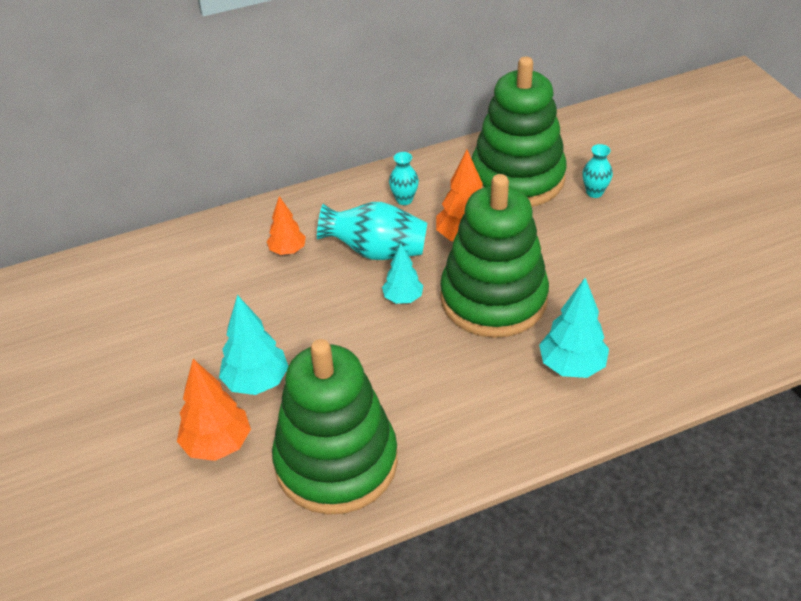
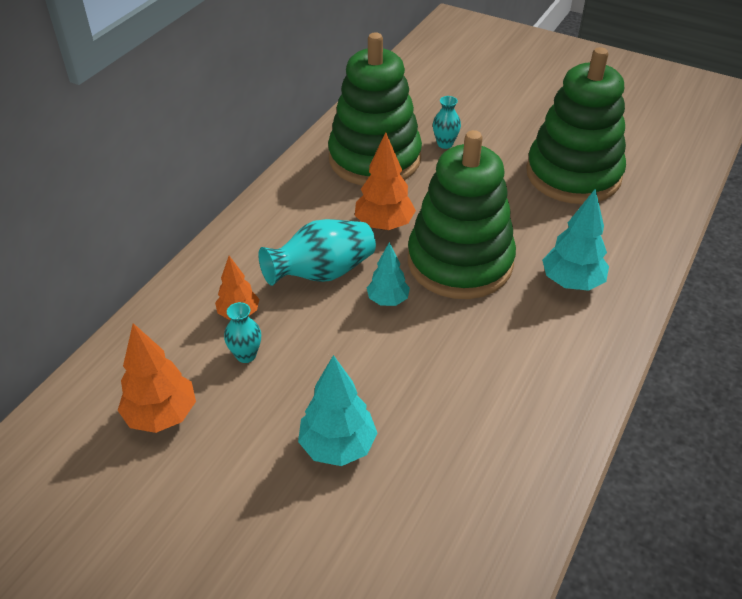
camera: 40 degrees left, 0 degrees up
orange tree [177,359,251,461] -> orange tree moved to [117,323,196,433]
green stacking toy [272,339,398,515] -> green stacking toy moved to [526,47,626,204]
turquoise vase [389,152,419,205] -> turquoise vase moved to [224,302,261,363]

